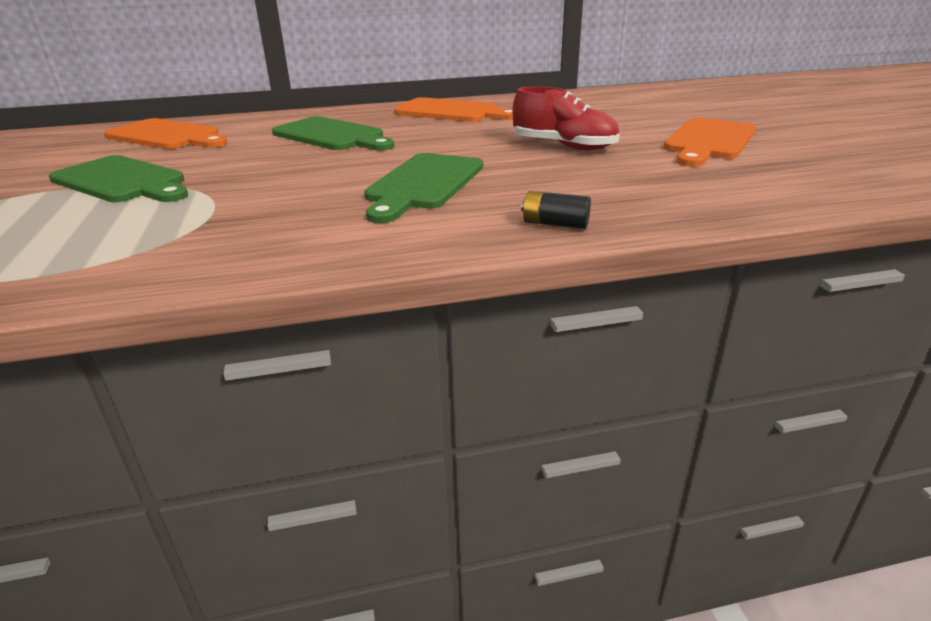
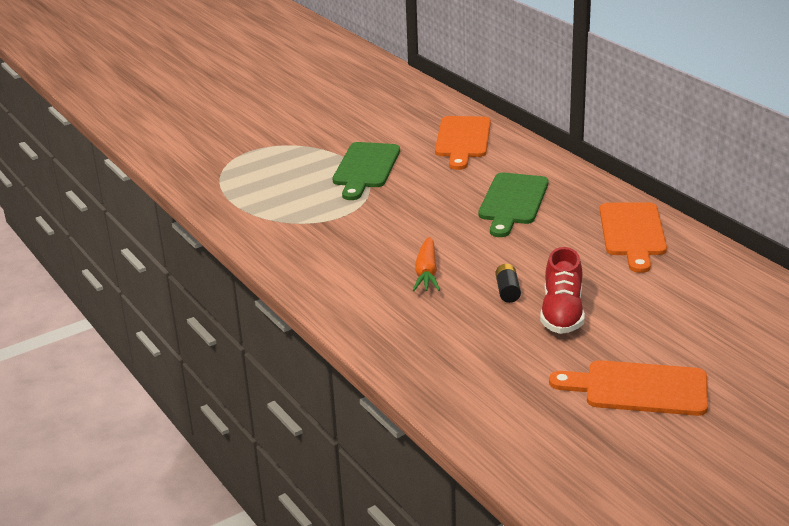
camera: 70 degrees right, 0 degrees up
green cutting board [364,153,483,223] -> orange carrot [413,237,440,291]
black battery [521,191,591,229] -> black battery moved to [495,264,521,303]

